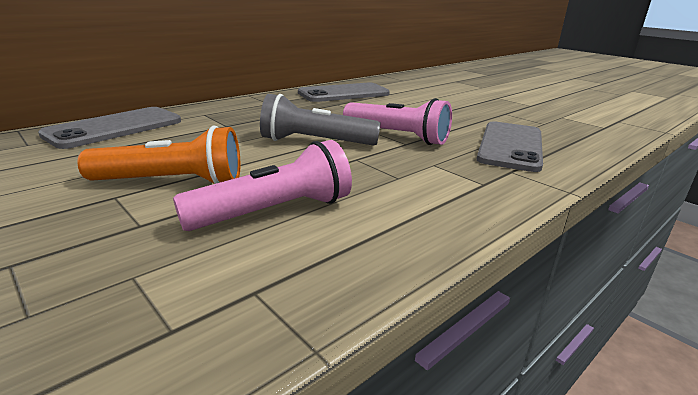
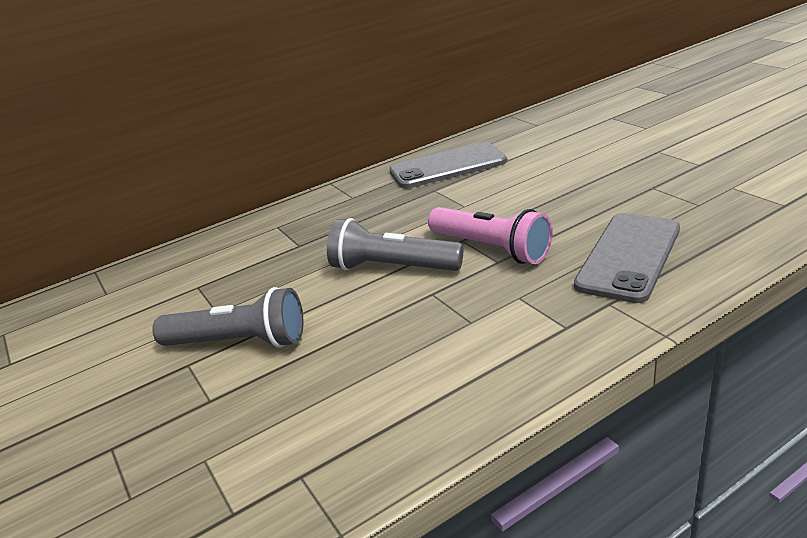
camera: 15 degrees right, 5 degrees up
grey phone [38,107,181,149] -> none
orange flashlight [78,126,240,184] -> grey flashlight [152,287,304,348]
pink flashlight [173,140,352,231] -> none

